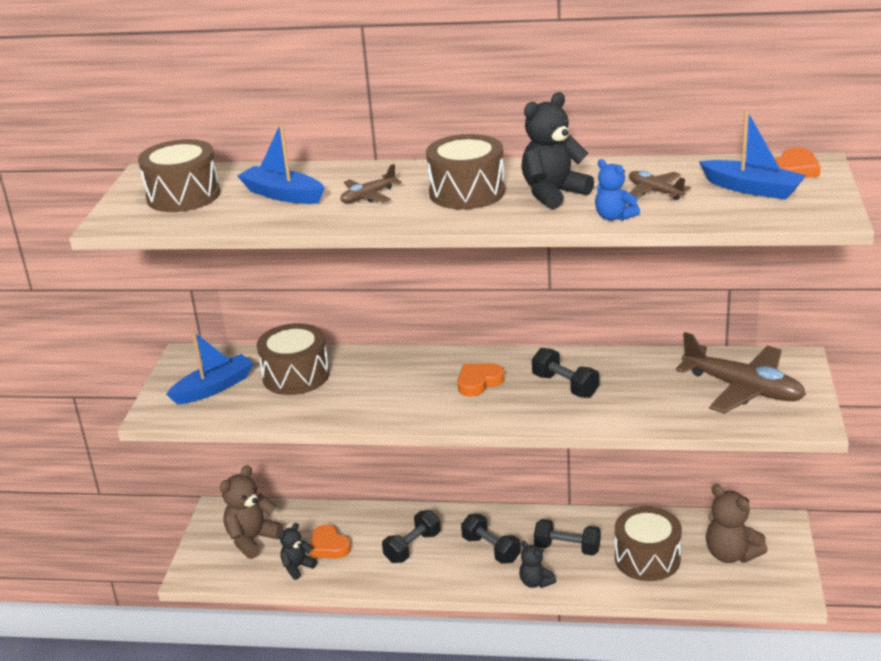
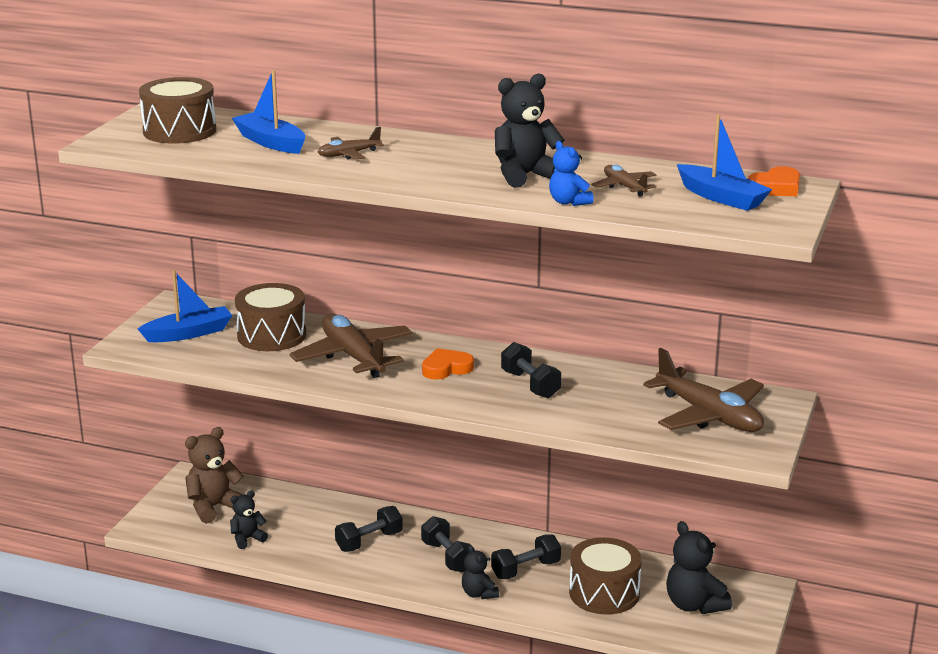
camera: 10 degrees right, 5 degrees down
orange heart [310,524,351,559] -> none
brown drum [426,134,505,209] -> none
black dumbbell [534,519,601,556] -> black dumbbell turned 60 degrees counterclockwise [491,534,561,579]
brown teddy bear [706,484,768,563] -> black teddy bear [666,521,732,614]
none -> brown plane [290,313,413,378]

